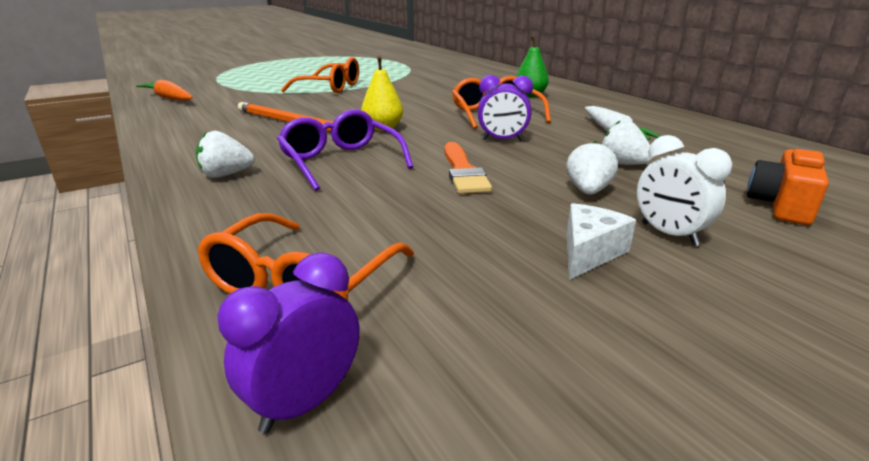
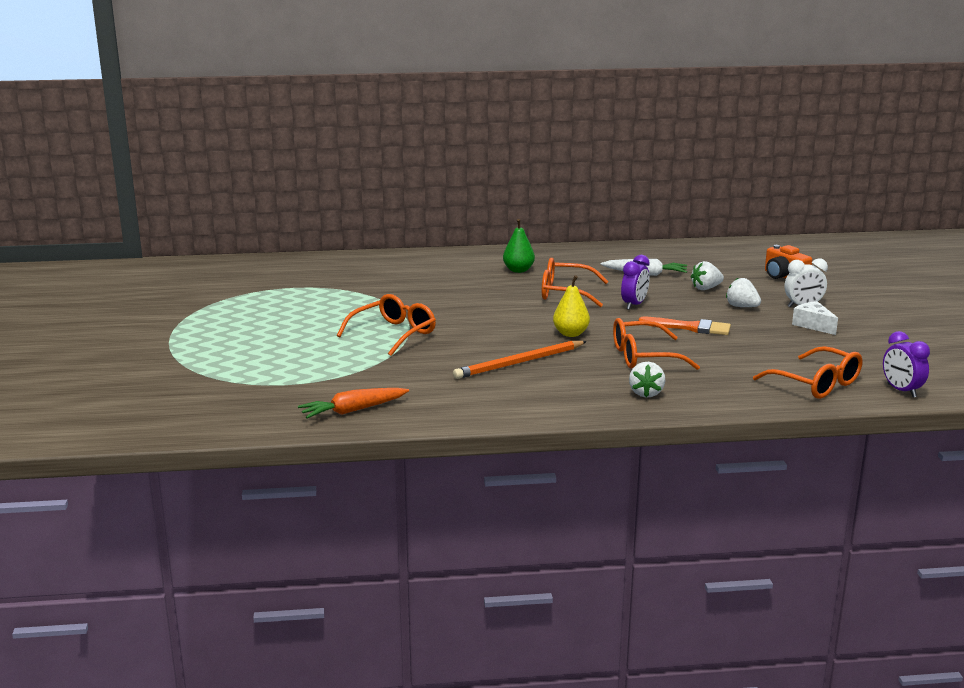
camera: 65 degrees left, 5 degrees down
purple glasses [277,110,413,191] -> orange glasses [613,318,700,370]

